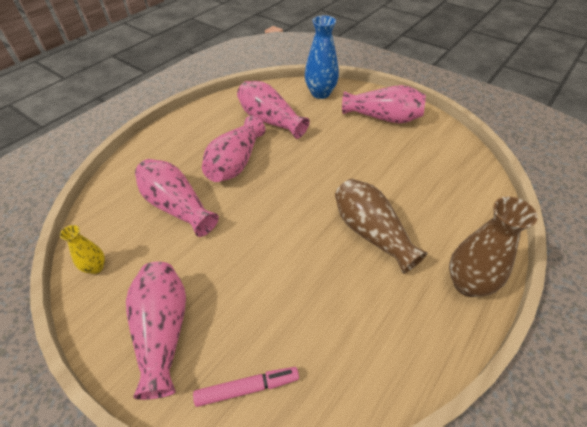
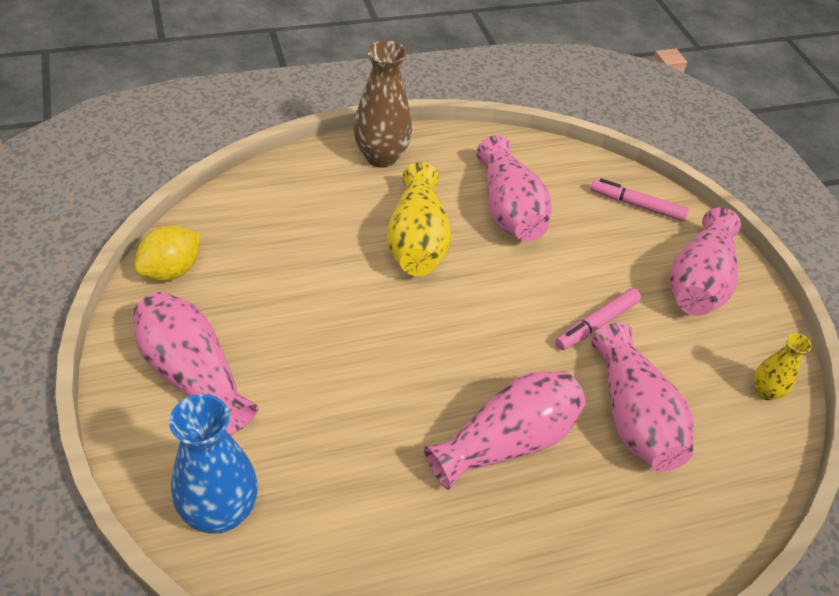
camera: 150 degrees left, 0 degrees up
pink vase [237,81,310,139] -> pink vase moved to [476,135,552,241]
brown vase [335,179,427,274] -> yellow vase [387,162,451,276]
none -> yellow lemon [134,226,201,281]
none -> pink marker [555,288,641,350]

